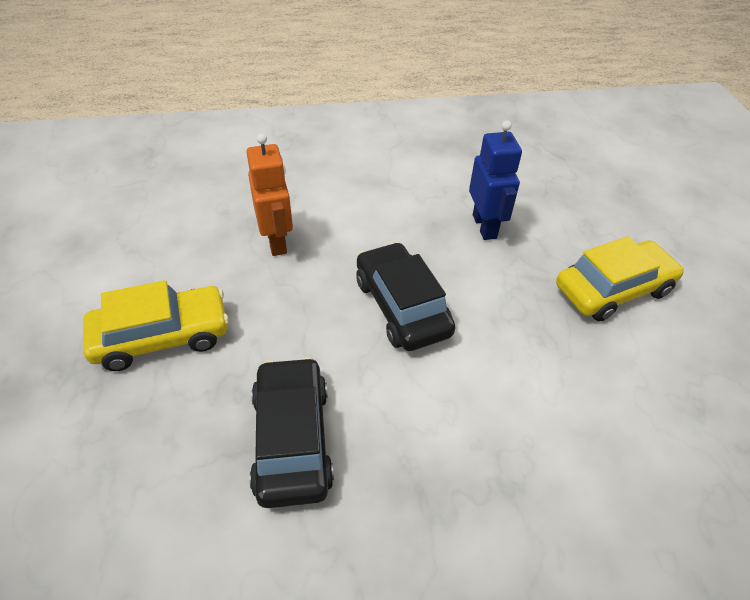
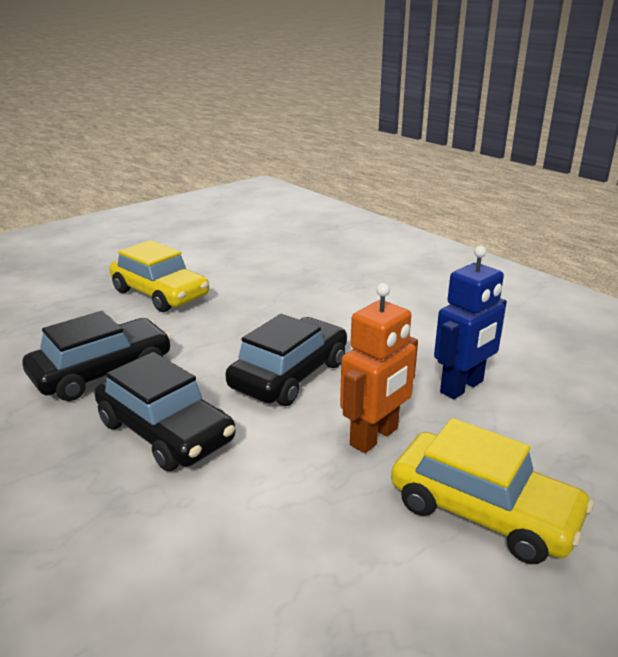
camera: 60 degrees right, 20 degrees down
orange robot [246,133,293,256] -> orange robot moved to [340,283,418,453]
none -> black car [94,352,236,471]

